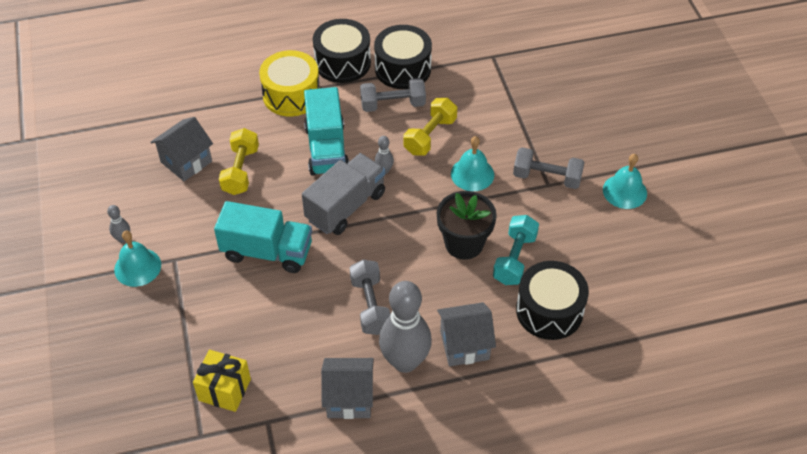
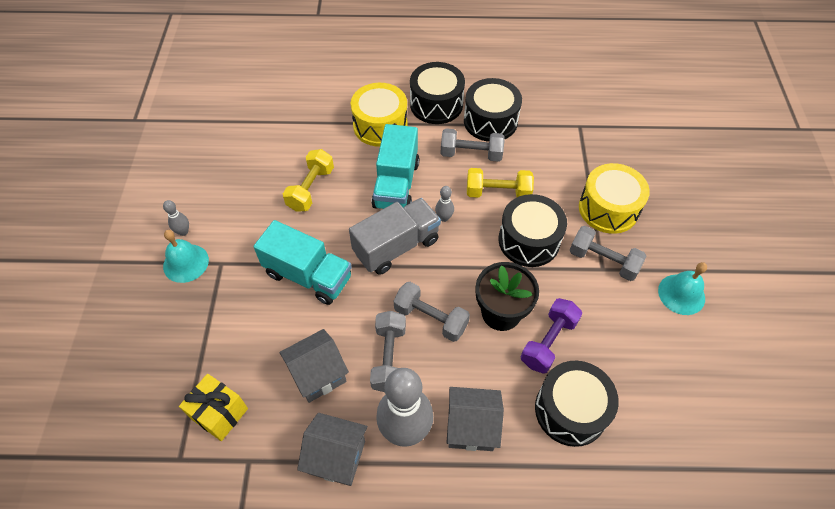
camera: 15 degrees right, 5 degrees up
grey house [150,117,213,181] -> grey house moved to [279,329,349,403]
yellow dumbbell [404,98,457,156] -> yellow dumbbell turned 45 degrees clockwise [467,168,534,198]
turquoise bell [451,136,494,191] -> black drum [498,194,567,267]
turquoise dumbbell [493,215,539,285] -> purple dumbbell [521,298,582,374]
none -> grey dumbbell [394,282,470,342]
none -> yellow drum [579,163,650,234]

